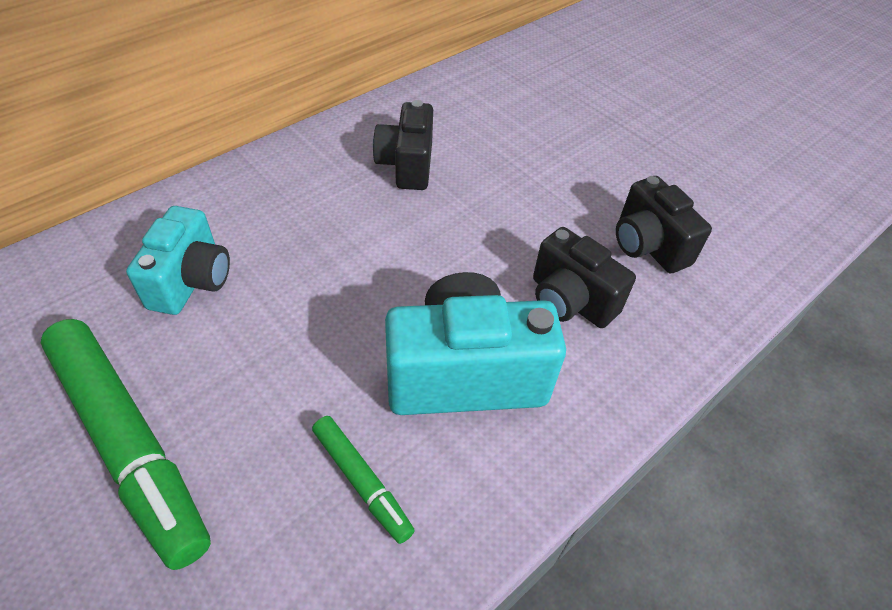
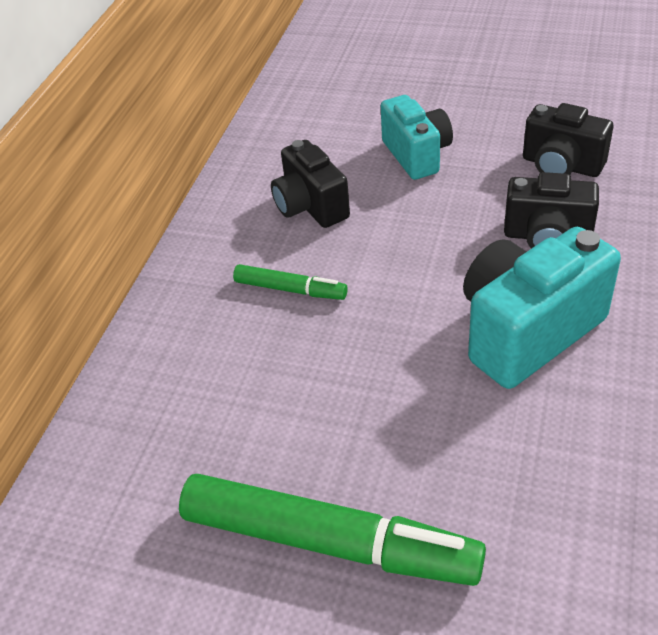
camera: 25 degrees left, 5 degrees down
turquoise camera [126,206,230,315] -> turquoise camera moved to [381,95,453,180]
green marker [312,416,415,544] -> green marker moved to [233,264,348,300]

